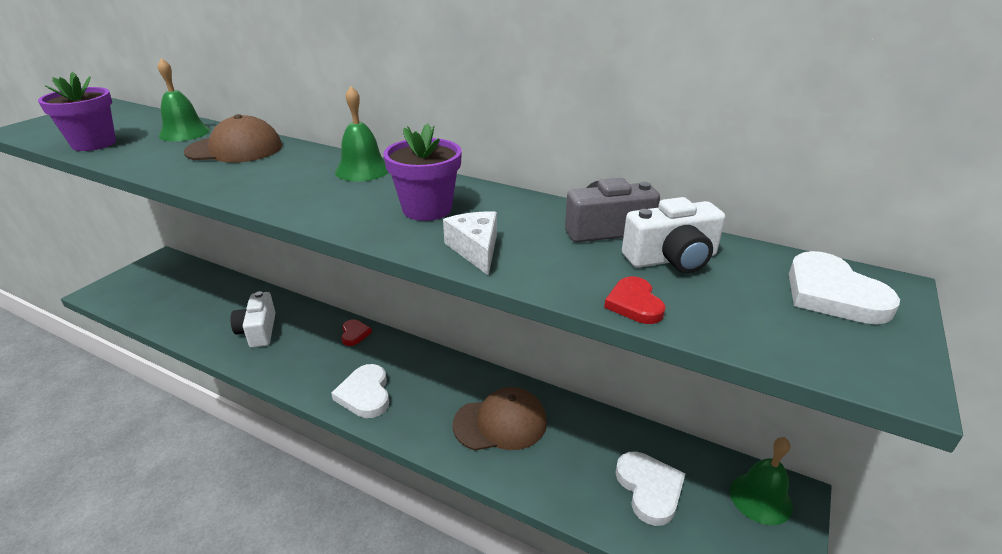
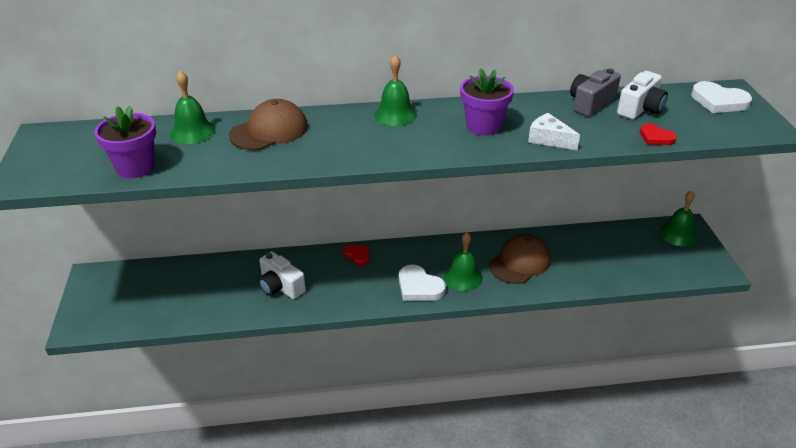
camera: 35 degrees left, 5 degrees up
white heart [615,452,686,526] -> none
none -> green bell [444,232,483,291]

